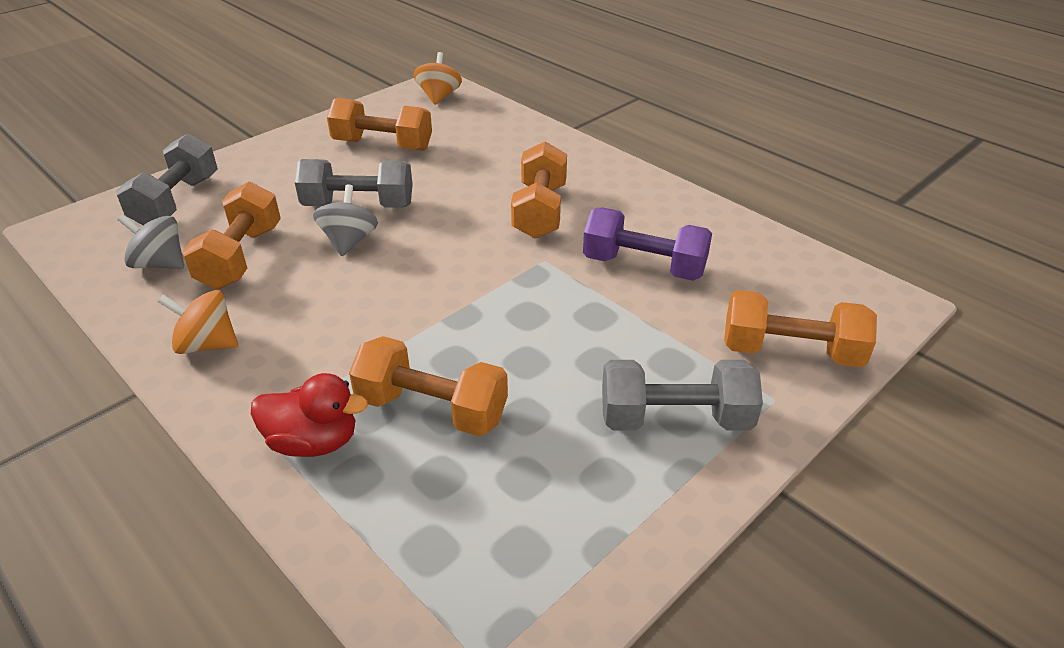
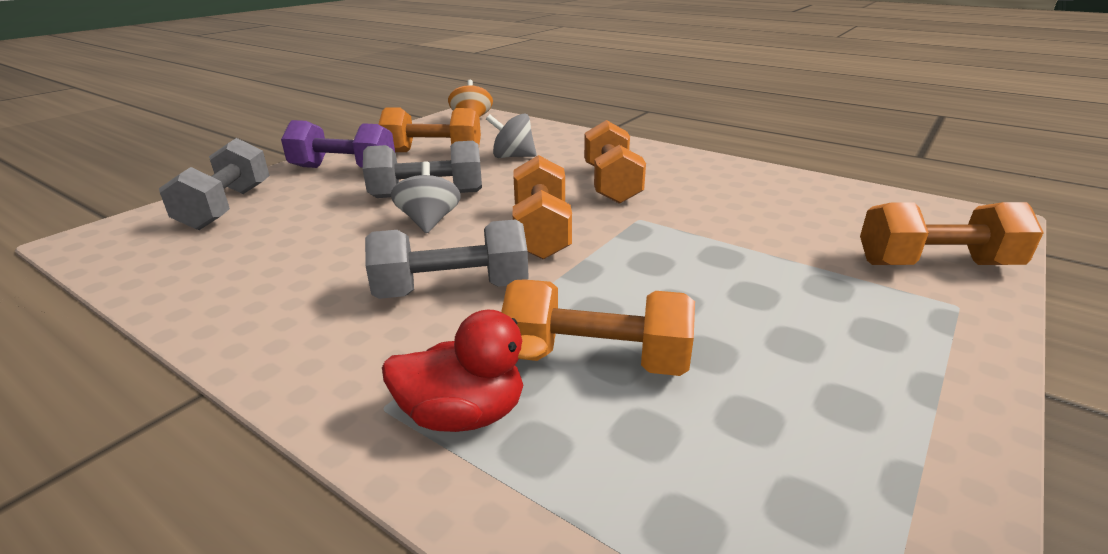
camera: 10 degrees left, 10 degrees down
grey spinning top [117,214,184,269] -> grey spinning top moved to [486,113,537,158]
orange spinning top [158,290,238,354] -> none
orange dumbbell [182,182,281,289] -> orange dumbbell moved to [513,155,572,260]
purple dumbbell [583,208,712,281] -> purple dumbbell moved to [281,120,395,168]
grey dumbbell [602,360,763,431] -> grey dumbbell moved to [365,219,529,299]

